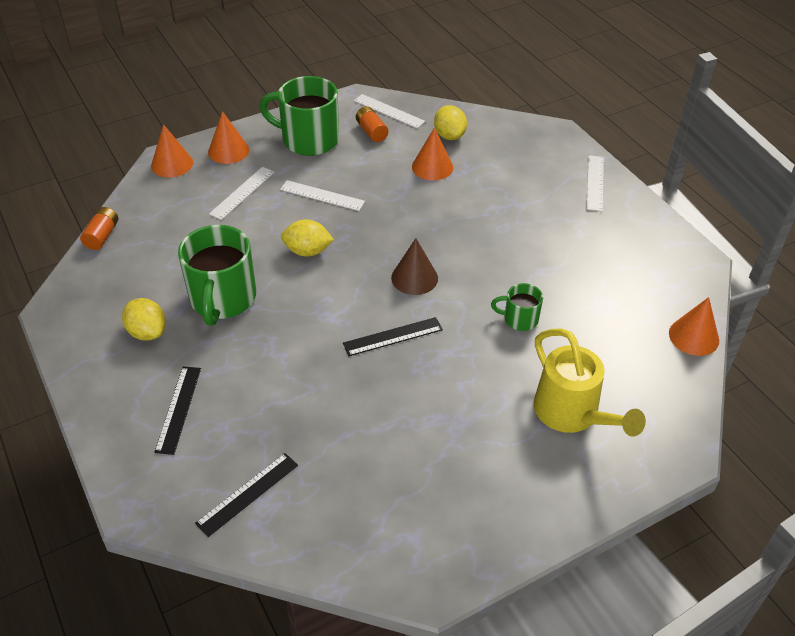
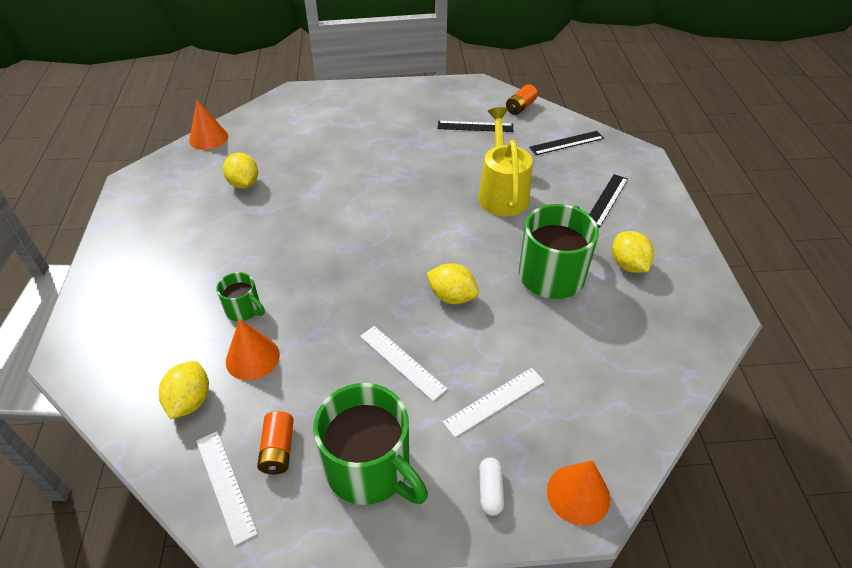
camera: 155 degrees left, 0 degrees up
orange battery [80,207,118,250] -> orange battery moved to [506,84,538,115]
orange cone [208,111,249,164] -> white capsule [479,458,504,516]
black ruler [343,317,443,356] -> black ruler moved to [438,121,513,132]
brown cone [391,238,438,295] -> none
green mug [491,283,543,331] -> green mug moved to [216,272,265,321]
yellow watering can [534,328,646,437] -> yellow watering can moved to [478,107,533,216]
white ruler [587,155,604,211] -> none
none -> yellow lemon [223,153,258,189]

